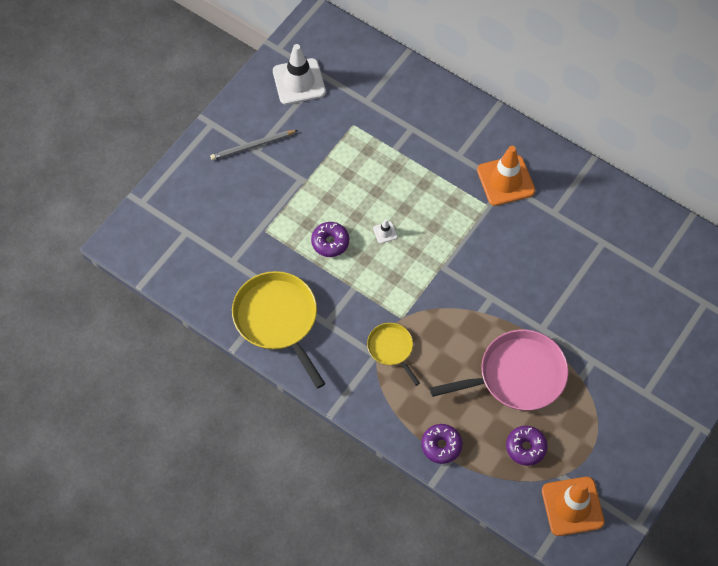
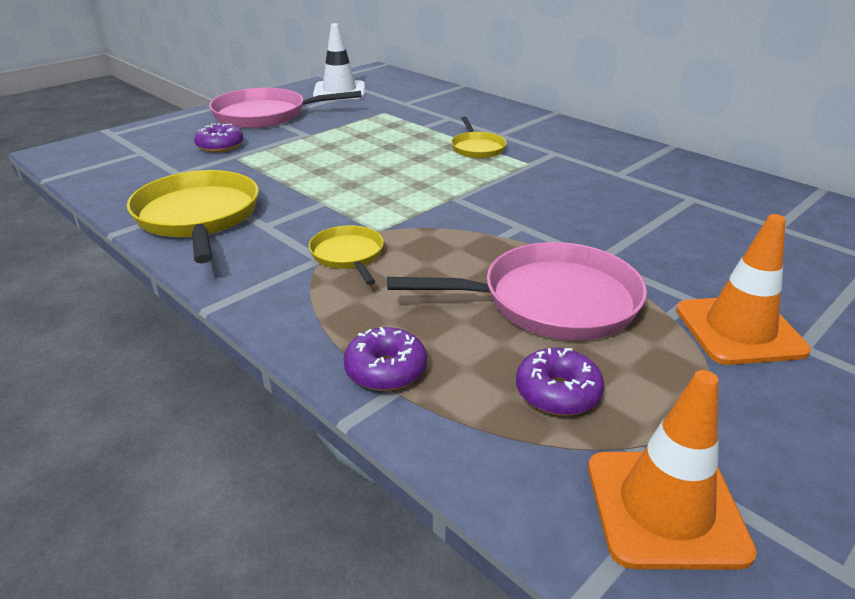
camera: 10 degrees right, 30 degrees down
grey pencil [210,130,298,160] -> pink pan [209,88,361,128]
purple donut [311,222,349,257] -> purple donut moved to [194,123,243,153]
white traffic cone [373,219,398,244] -> none
orange traffic cone [477,146,535,206] -> orange traffic cone moved to [676,214,811,365]
none -> yellow pan [451,117,507,158]

